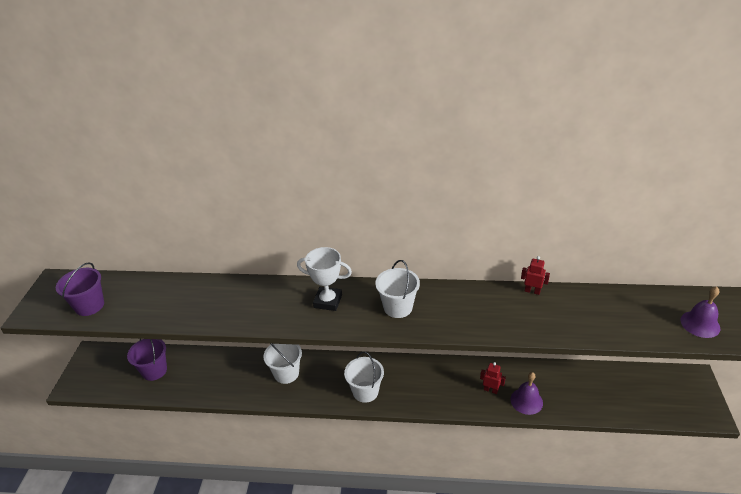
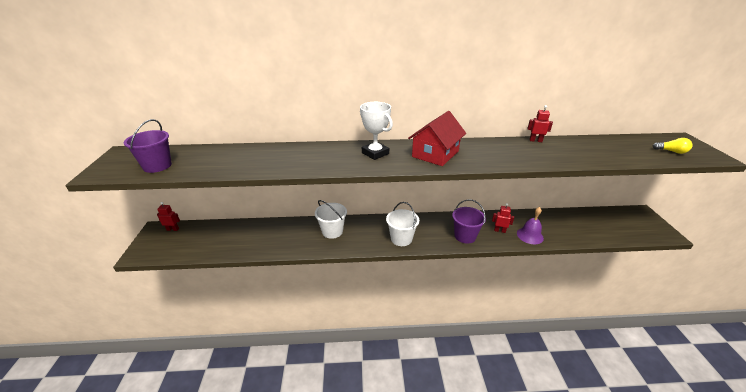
camera: 10 degrees left, 5 degrees down
purple bucket [127,339,167,381] -> purple bucket moved to [452,199,486,244]
white trophy [297,247,352,311] -> white trophy turned 45 degrees clockwise [360,102,393,160]
white bucket [375,260,420,318] -> red house [408,111,466,166]
purple bell [681,287,720,338] -> yellow light bulb [653,138,692,154]
none -> red robot [157,202,180,231]

